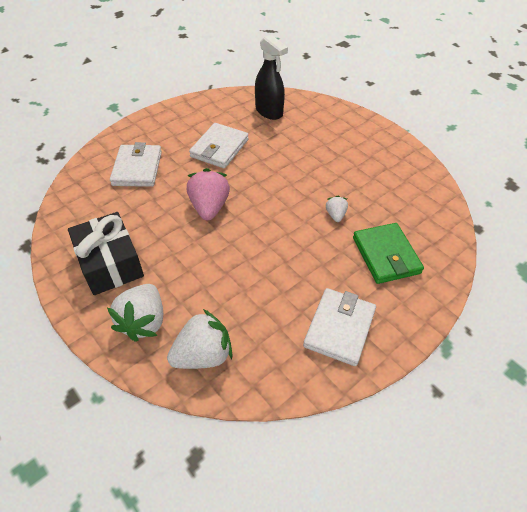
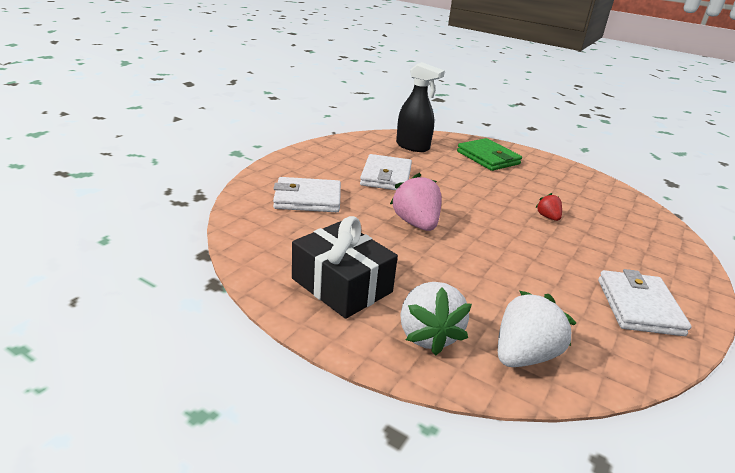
camera: 20 degrees left, 20 degrees down
white wallet [110,142,162,187] -> white wallet turned 75 degrees counterclockwise [273,177,341,212]
white strawberry [326,196,348,222] -> red strawberry [535,193,562,221]
green wallet [353,223,424,284] -> green wallet moved to [457,138,522,171]

